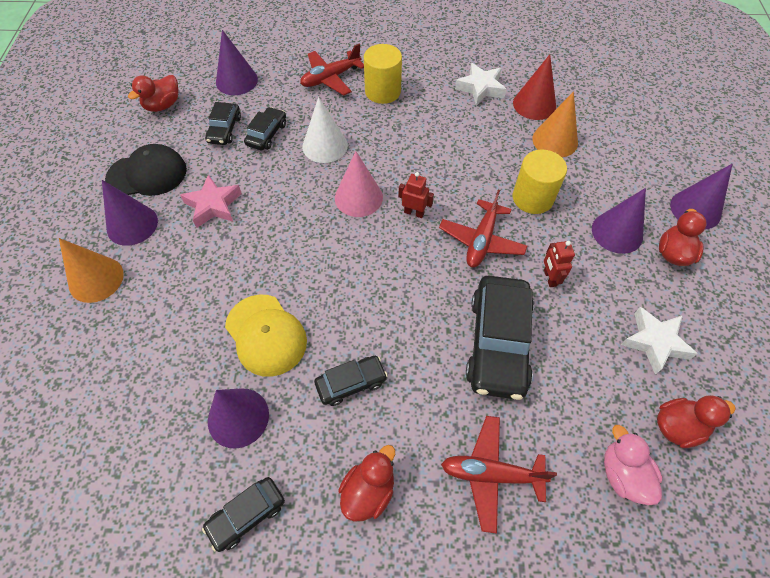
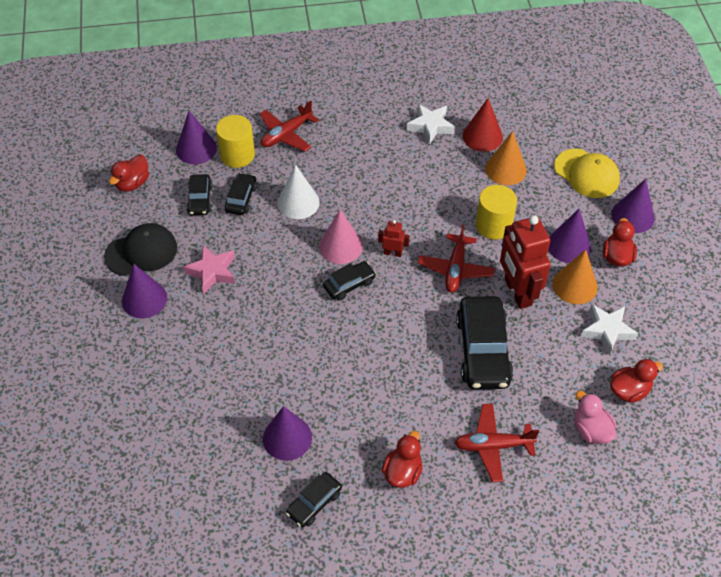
camera: 10 degrees left, 5 degrees down
orange cone [59,238,124,303] -> orange cone moved to [553,249,598,304]
yellow cap [225,294,307,377] -> yellow cap moved to [554,149,620,198]
black car [314,356,388,406] -> black car moved to [323,261,376,300]
yellow cylinder [364,44,402,104] -> yellow cylinder moved to [216,115,255,168]
red robot [544,241,575,287] -> red robot [500,215,551,309], size x2.22

